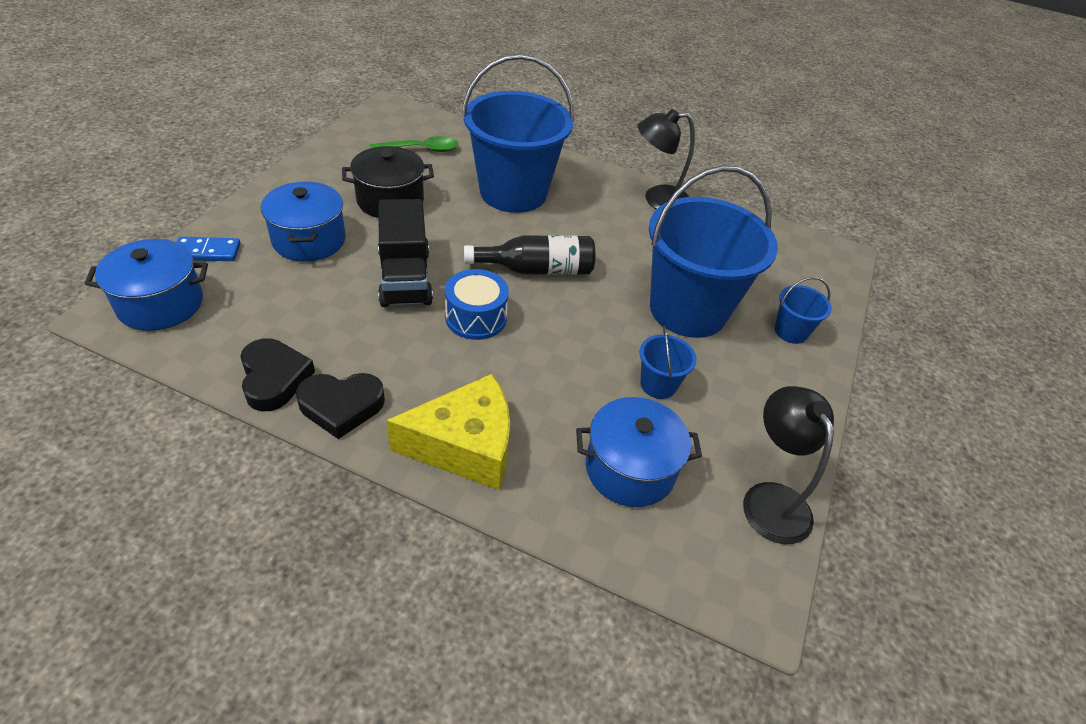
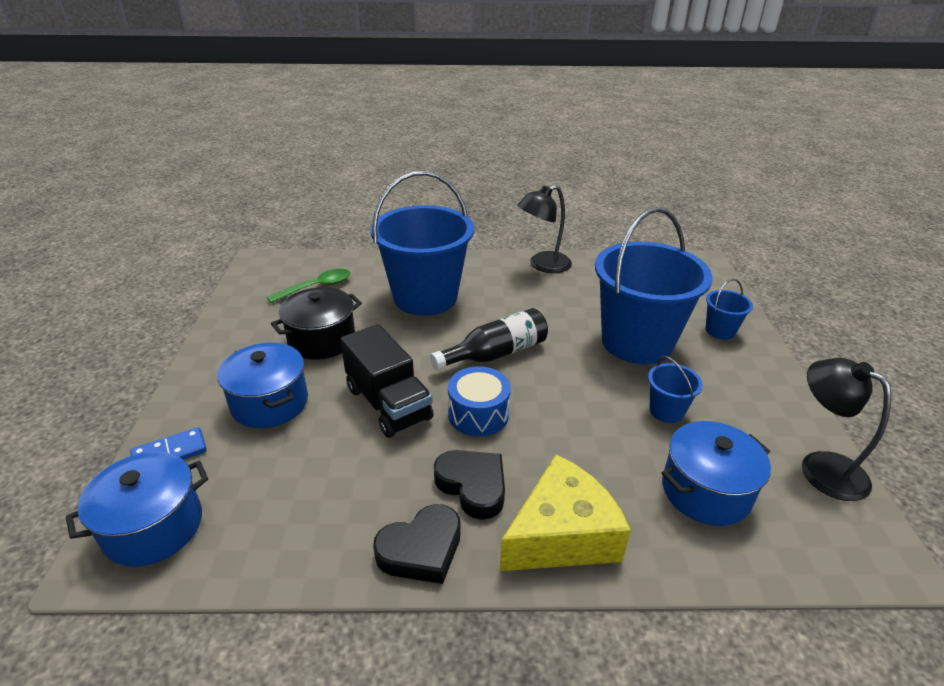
camera: 20 degrees left, 10 degrees down
black heart [240,338,315,411] -> black heart moved to [434,450,505,520]

